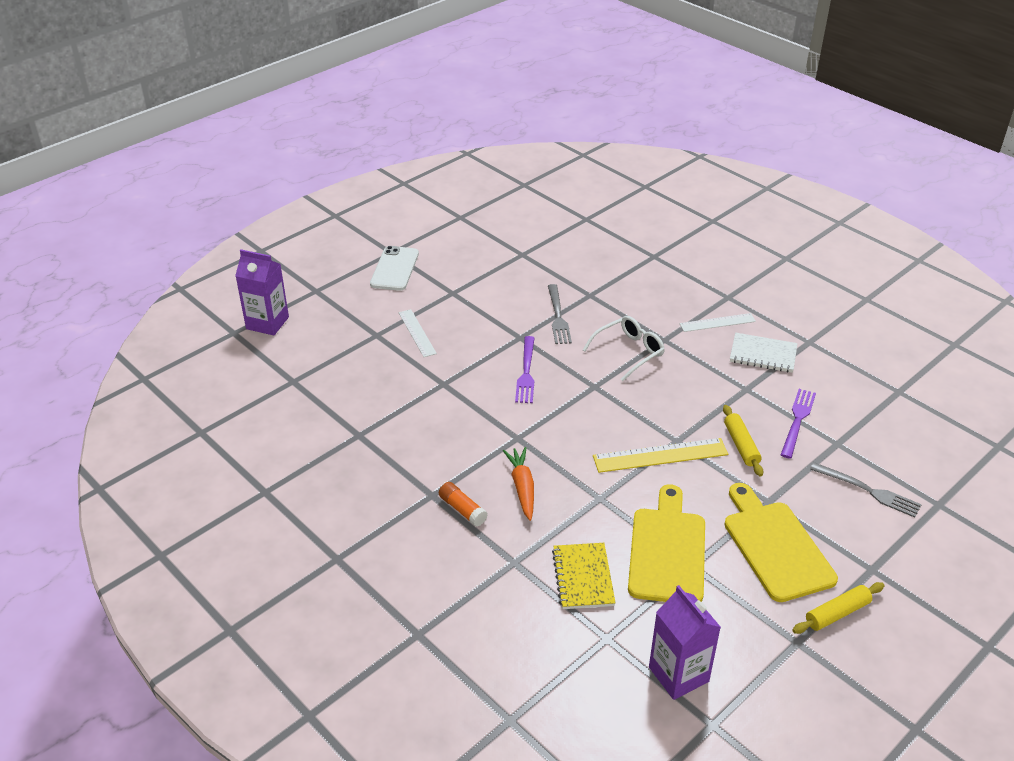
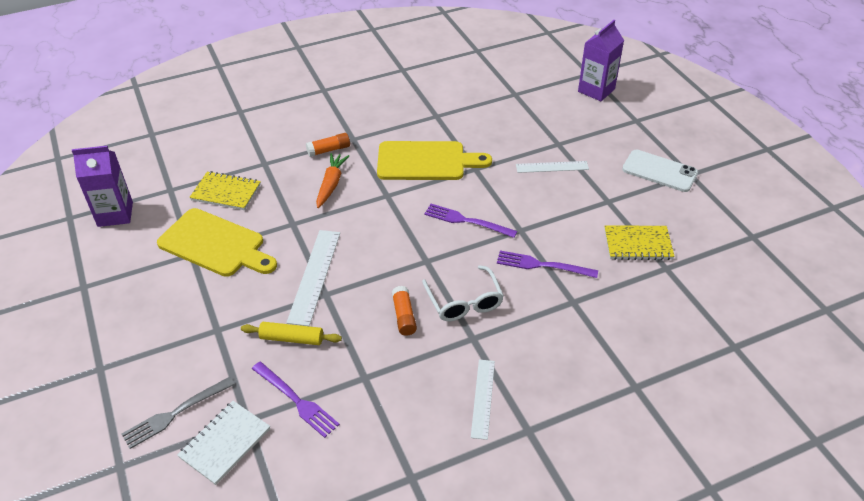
camera: 110 degrees right, 5 degrees up
orange carrot [503,447,534,521] -> orange carrot turned 90 degrees counterclockwise [316,153,349,208]
grey fork [548,284,572,344] -> purple fork [497,250,598,278]
yellow ruler [593,438,728,473] -> white ruler [286,230,340,326]
yellow cutting board [725,483,838,602] -> yellow cutting board moved to [377,141,492,180]
white notebook [730,333,798,373] -> white notebook moved to [177,401,270,485]
yellow rolling pin [793,582,884,634] -> none
none -> orange glue stick [392,286,417,336]
none -> yellow notebook [604,226,675,260]

